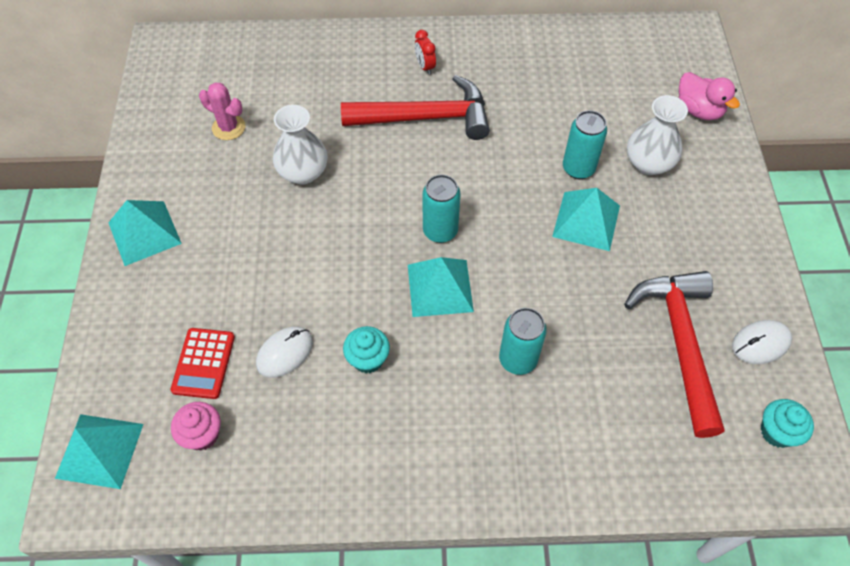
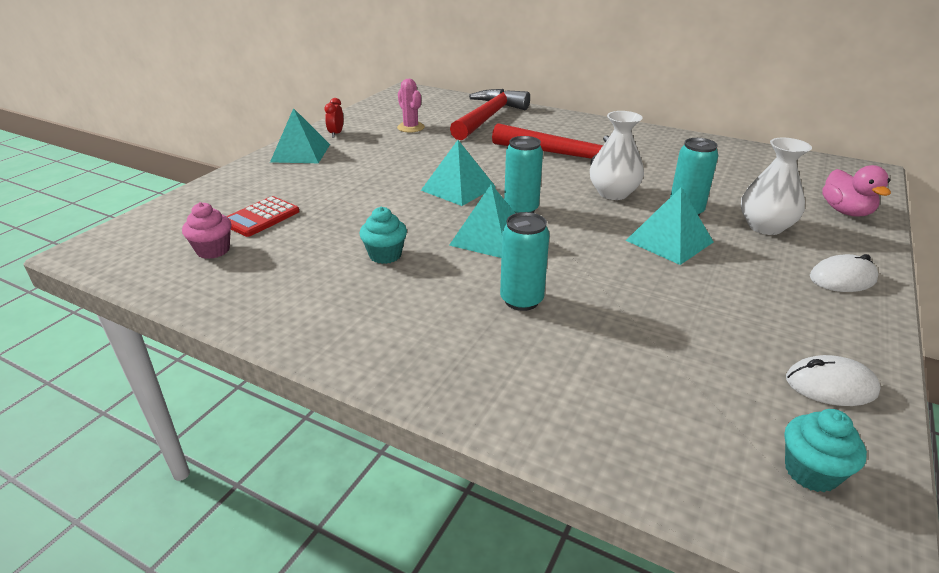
camera: 30 degrees right, 25 degrees down
turquoise pyramid [55,414,143,489] -> turquoise pyramid moved to [421,140,496,206]
white mouse [256,327,313,378] -> white mouse moved to [810,254,878,292]
white vase [273,105,328,185] -> white vase moved to [590,111,644,200]
red clock [415,30,436,75] -> red clock moved to [324,98,343,138]
red hammer [624,271,724,438] -> red hammer moved to [450,89,530,140]

